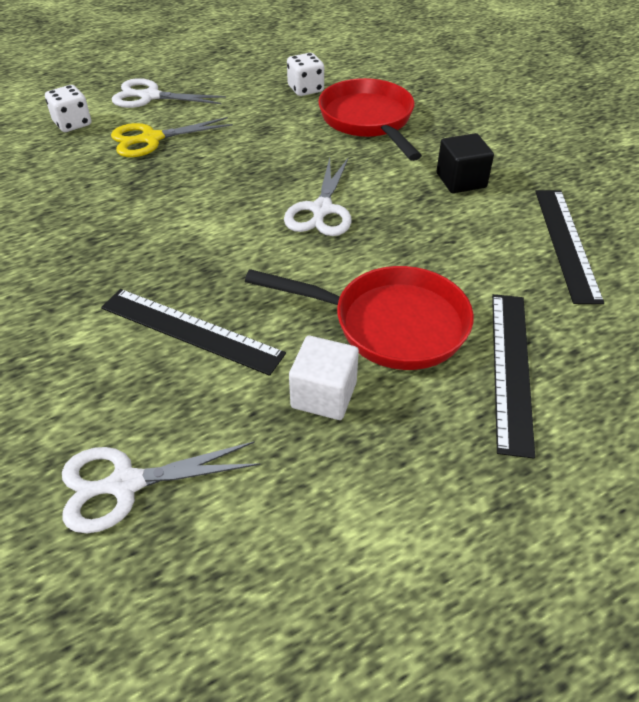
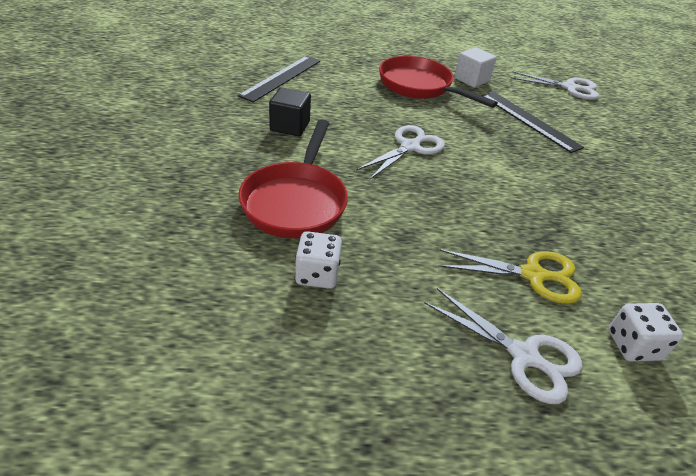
camera: 155 degrees left, 5 degrees down
black ruler [492,294,535,459] -> none

